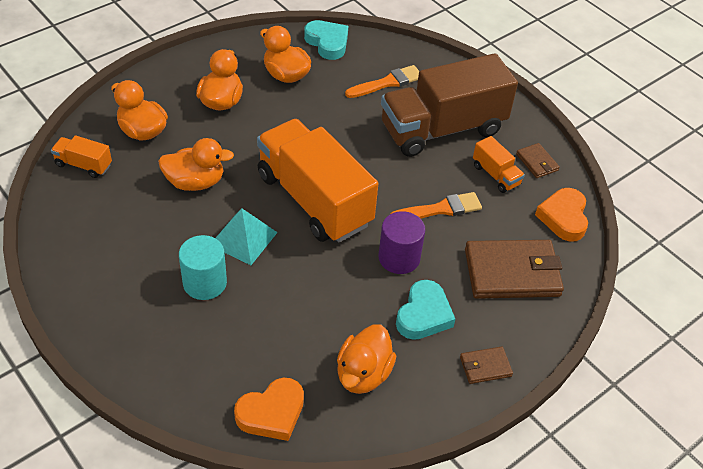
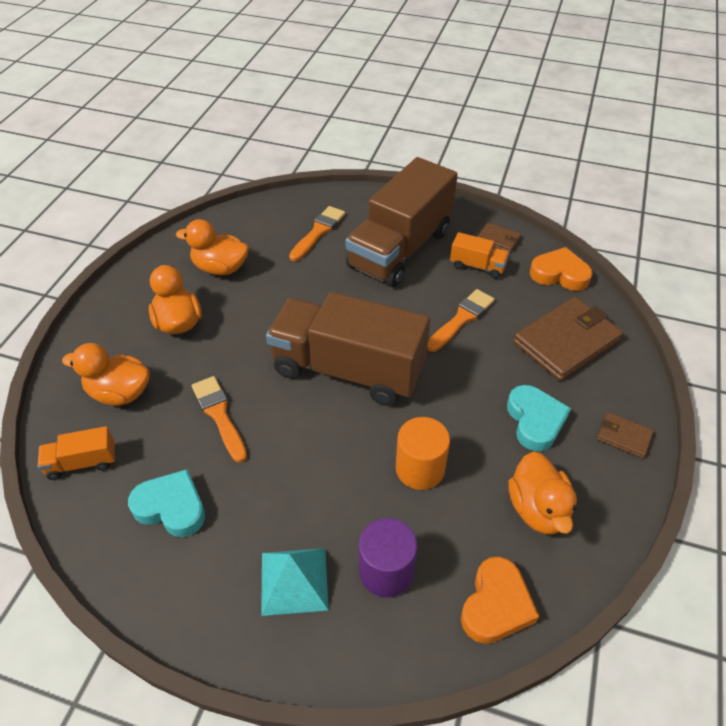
camera: 30 degrees left, 0 degrees up
orange duck [158,138,234,191] -> orange brush [192,376,247,463]
turquoise cylinder [179,235,227,300] -> none
turquoise pyramid [215,208,278,265] -> turquoise pyramid moved to [261,548,329,616]
orange truck [257,119,378,242] -> brown truck [266,292,430,406]
turquoise heart [304,20,348,60] -> turquoise heart moved to [128,469,205,537]
purple cylinder [378,211,425,274] -> purple cylinder moved to [359,518,417,597]
brown wallet [460,347,513,384] -> brown wallet turned 75 degrees clockwise [597,412,654,458]
orange heart [535,188,588,242] -> orange heart turned 135 degrees clockwise [530,247,593,291]
none -> orange cylinder [396,417,450,490]

